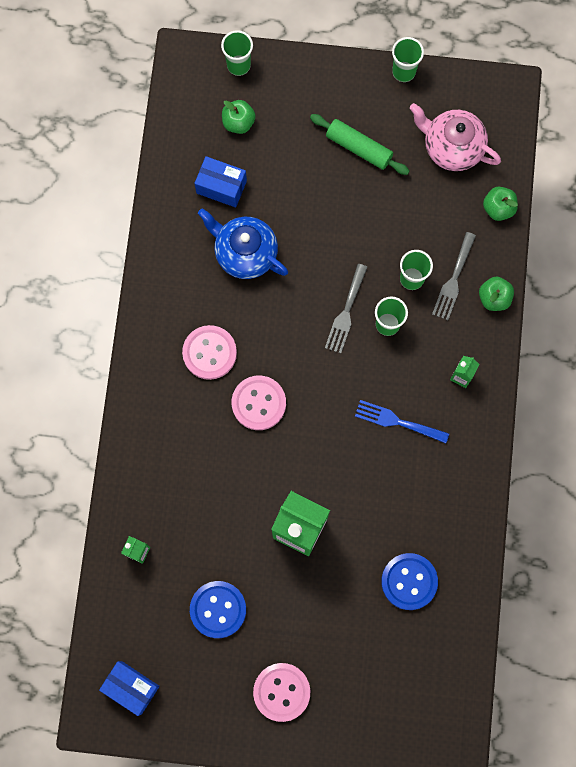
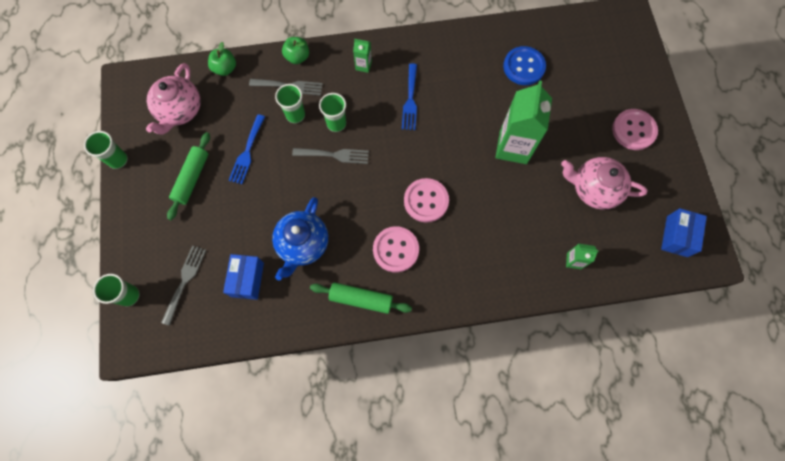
camera: 105 degrees left, 5 degrees down
blue button [190,581,246,638] -> pink teapot [561,157,648,210]
green apple [222,100,256,134] -> grey fork [161,246,206,326]
none -> blue fork [229,114,265,184]
none -> green rolling pin [310,282,412,314]

